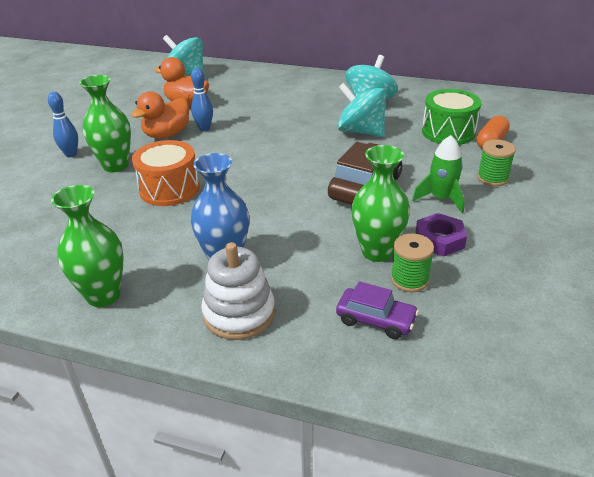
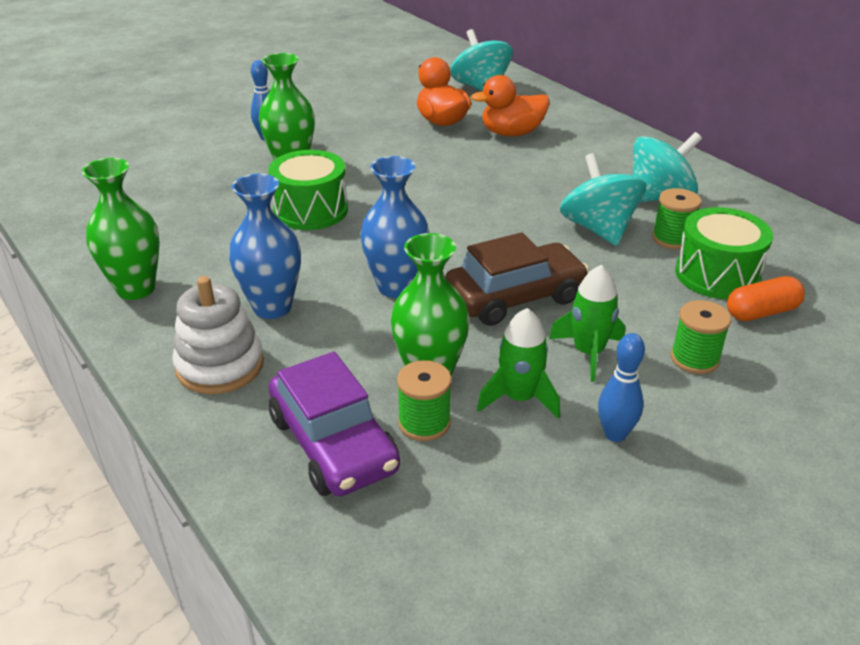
camera: 35 degrees right, 0 degrees up
orange duck [131,91,189,139] -> orange duck moved to [471,75,550,136]
orange drum [132,140,200,206] -> green drum [268,150,348,230]
blue bowling pin [191,68,213,131] -> blue bowling pin moved to [598,333,645,442]
purple car [336,281,419,339] -> purple car [269,352,400,496], size x1.66
purple nut [416,213,467,257] -> green rocket [477,308,560,419]
none -> blue vase [360,156,429,298]
none -> green spool [652,188,701,249]

